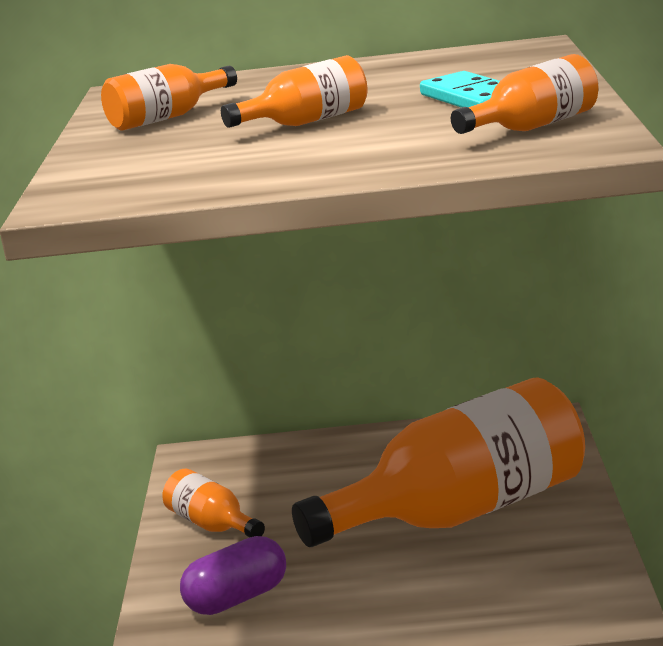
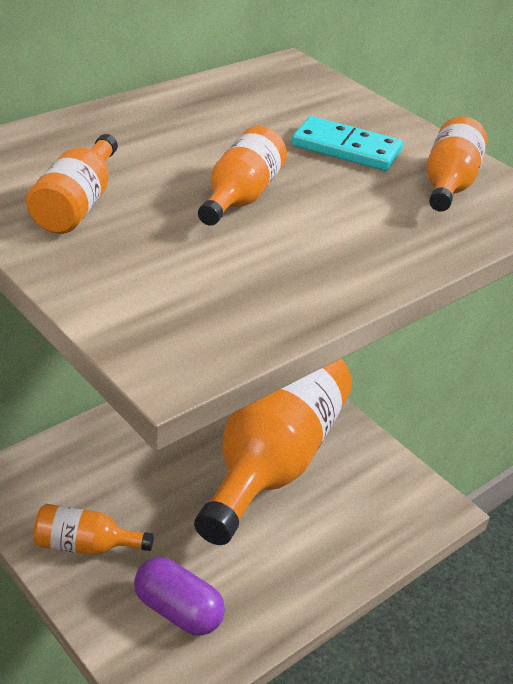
camera: 45 degrees left, 15 degrees up
purple capsule [180,536,286,615] -> purple capsule turned 75 degrees counterclockwise [134,557,225,636]

